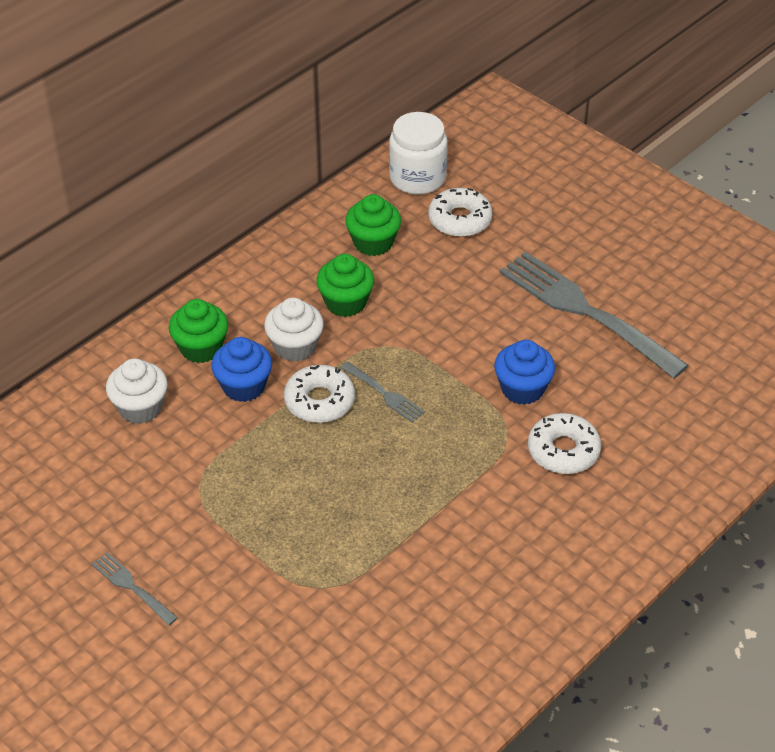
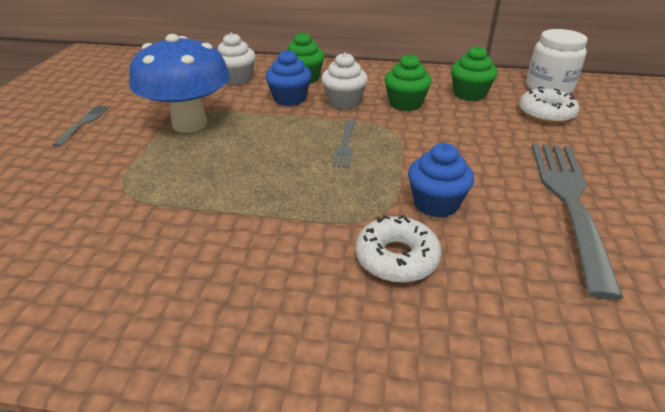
camera: 55 degrees right, 10 degrees down
white donut [284,365,355,423] -> none
none -> blue mushroom [129,34,230,133]

